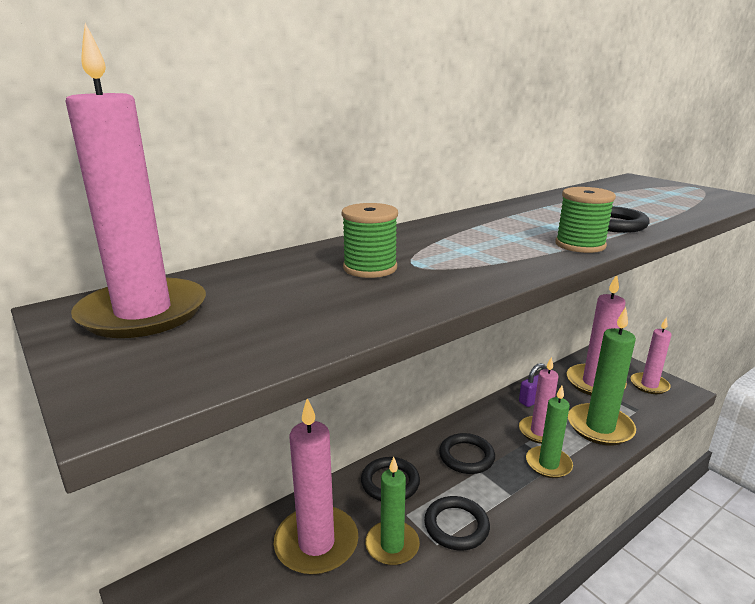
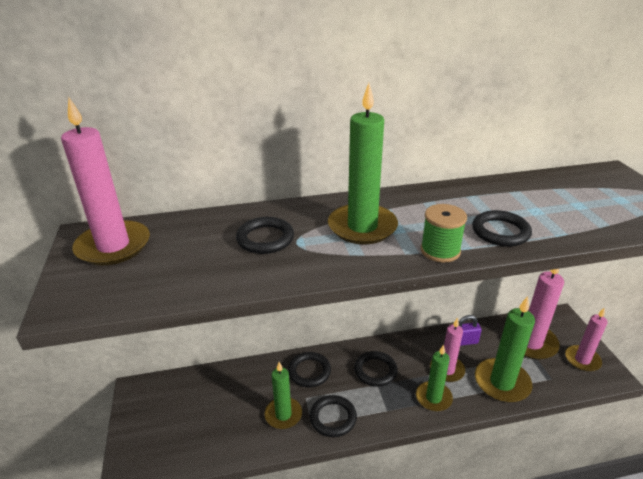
camera: 25 degrees right, 10 degrees up
pink candle [274,399,358,575] -> none
green spool [342,203,398,278] -> black ring [236,217,294,254]
none -> green candle [328,83,398,245]

